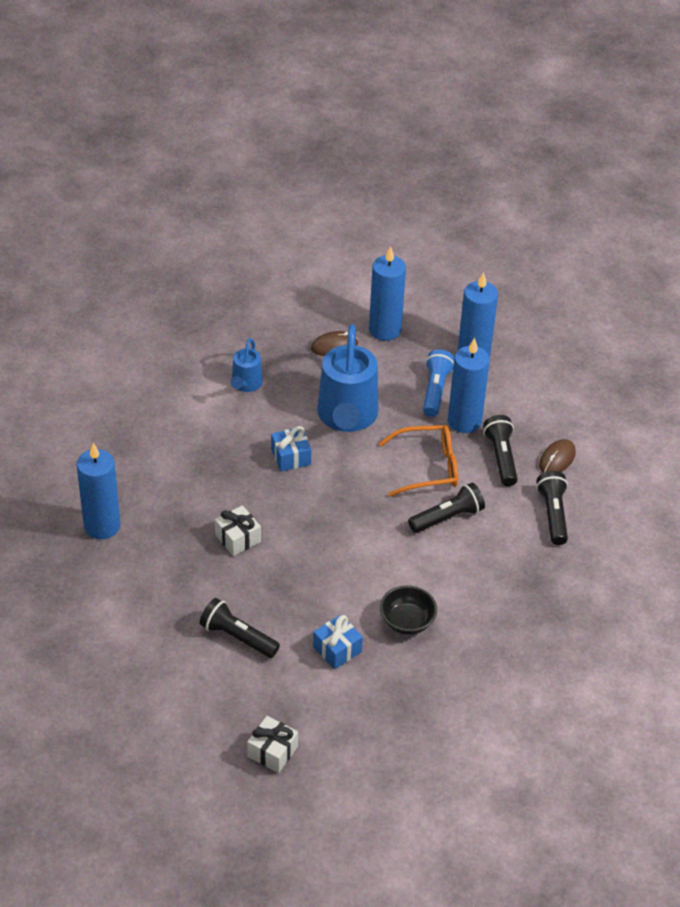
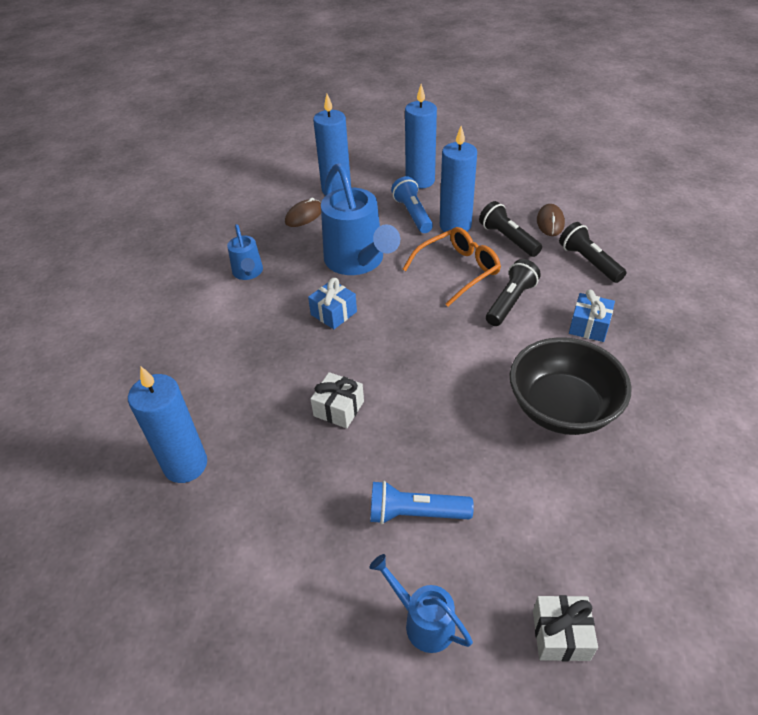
camera: 25 degrees left, 0 degrees up
black flashlight [200,598,280,658] -> blue flashlight [370,481,474,524]
blue gift [313,615,363,669] -> blue gift moved to [569,290,615,342]
black bowl [380,585,437,635] -> black bowl [510,337,632,435], size x1.78
none -> blue watering can [369,554,473,653]

